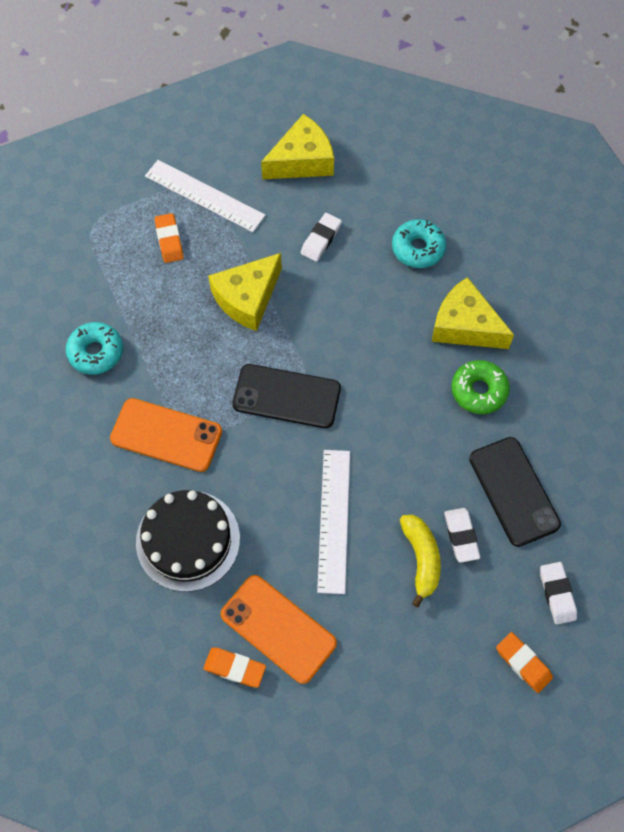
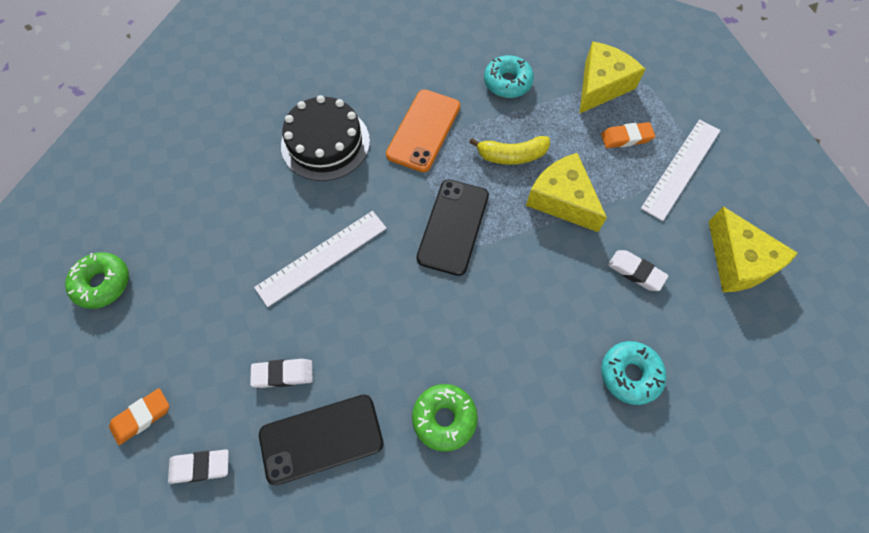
camera: 95 degrees right, 0 degrees up
orange eraser [203,647,266,688] -> none
orange phone [221,575,337,684] -> none
white ruler [317,450,350,594] -> white ruler turned 45 degrees counterclockwise [254,211,387,307]
yellow banana [400,515,441,607] -> yellow banana moved to [469,136,550,165]
yellow cheese [432,277,514,349] -> yellow cheese moved to [579,41,645,114]
none -> green donut [65,253,129,309]

